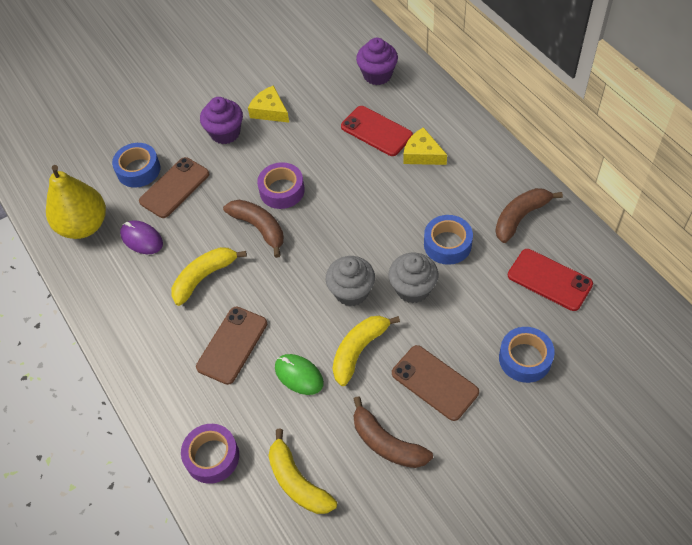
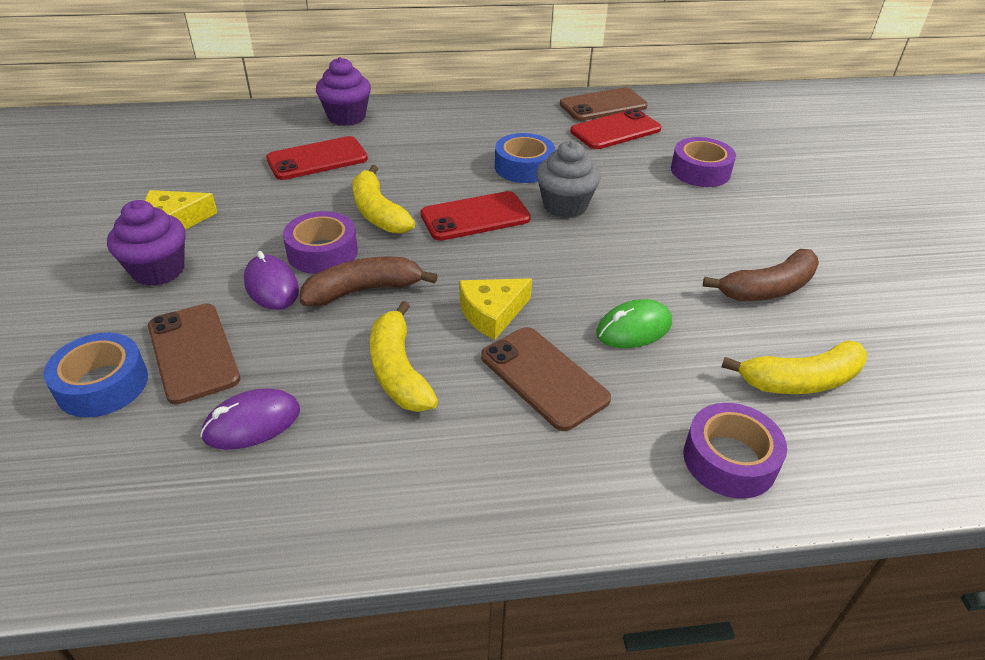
camera: 70 degrees left, 15 degrees down
yellow pear [46,165,106,239] -> none
grey cupcake [326,256,375,306] -> none
yellow banana [333,316,400,386] -> yellow banana moved to [352,165,415,234]
purple cupcake [356,38,398,85] -> purple cupcake moved to [316,57,371,126]
brown phone [392,345,479,421] -> brown phone moved to [560,87,648,121]
yellow cheese [403,127,447,165] -> yellow cheese moved to [459,278,532,340]
brown banana [495,188,563,243] -> none
blue tape [499,327,555,383] -> purple tape [671,137,736,187]
none -> purple mouse [244,251,299,310]
none -> red phone [420,191,531,241]

